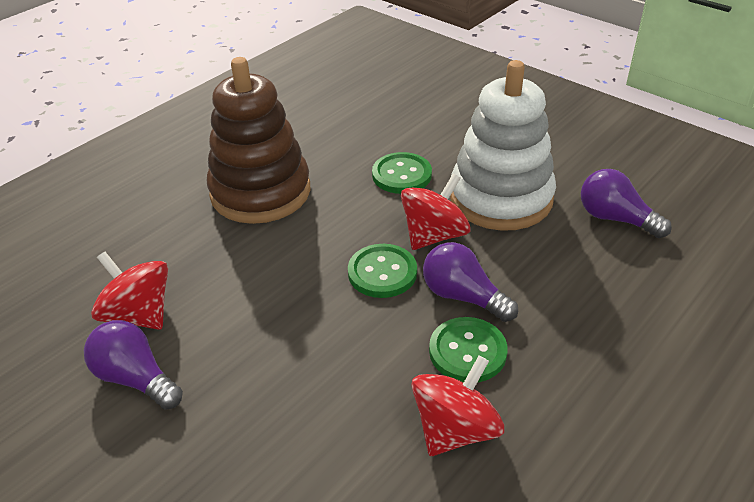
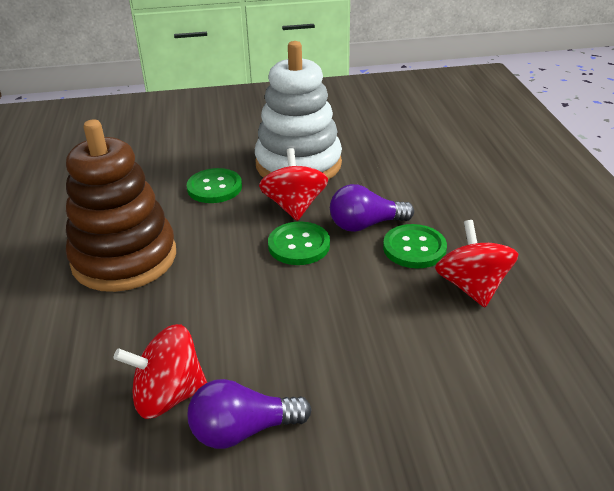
camera: 50 degrees left, 5 degrees down
purple light bulb [581,169,672,238] -> none

